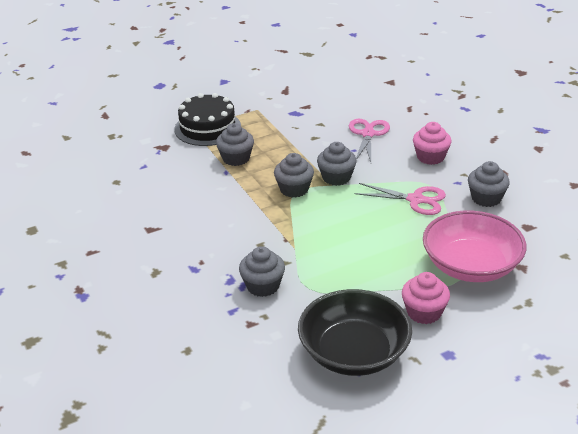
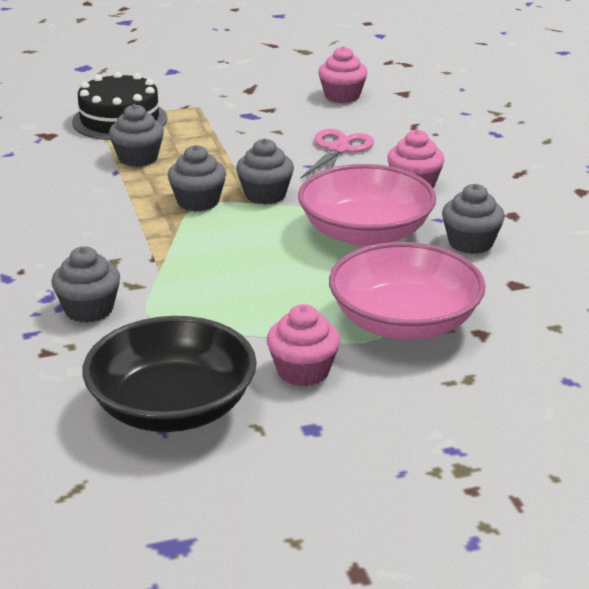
camera: 10 degrees right, 5 degrees down
pink scissors [355,183,446,215] -> pink bowl [298,164,436,247]
none -> pink cupcake [318,46,367,103]

